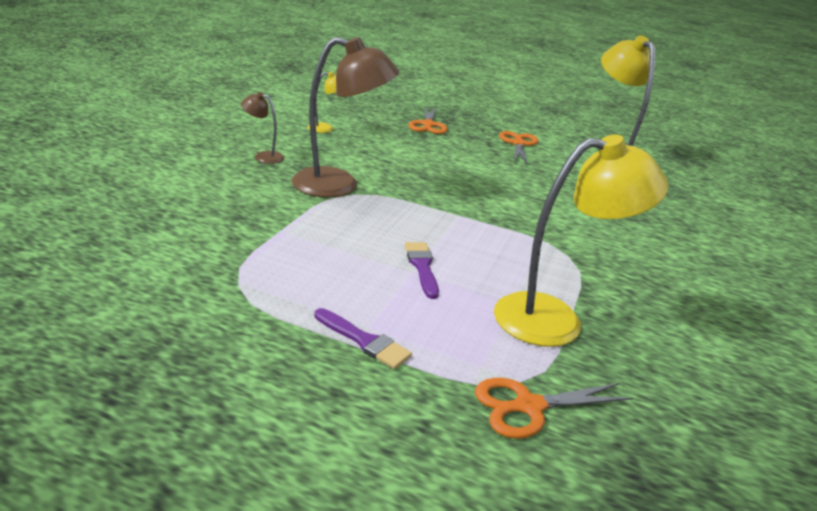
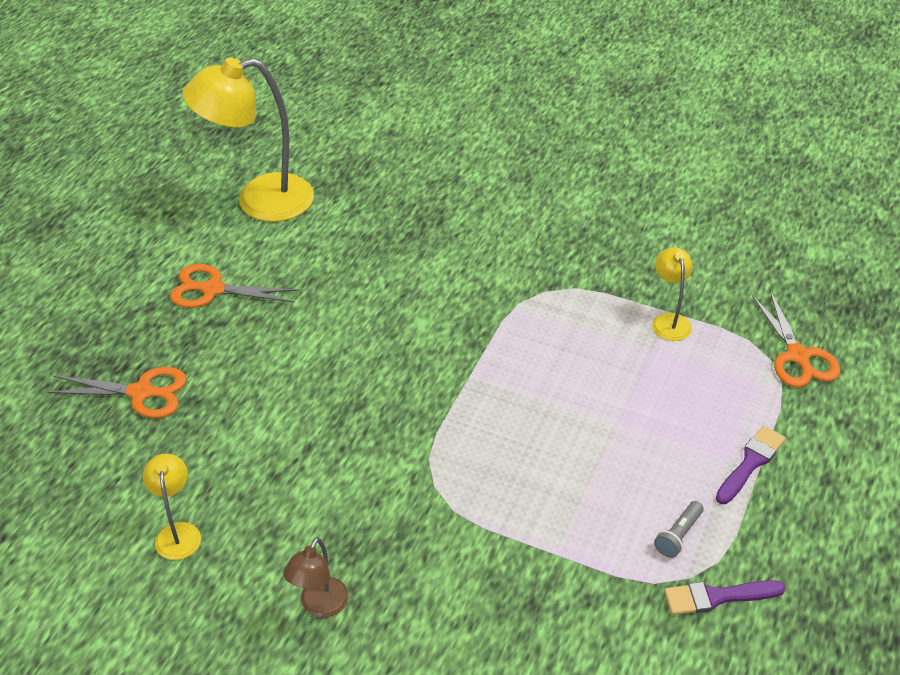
camera: 85 degrees left, 15 degrees up
brown lamp [292,37,399,197] -> none
purple brush [405,242,439,299] -> purple brush moved to [664,580,785,615]
yellow lamp [494,134,668,347] -> yellow lamp [652,248,693,341], size x0.47
none -> grey flashlight [654,501,704,558]

